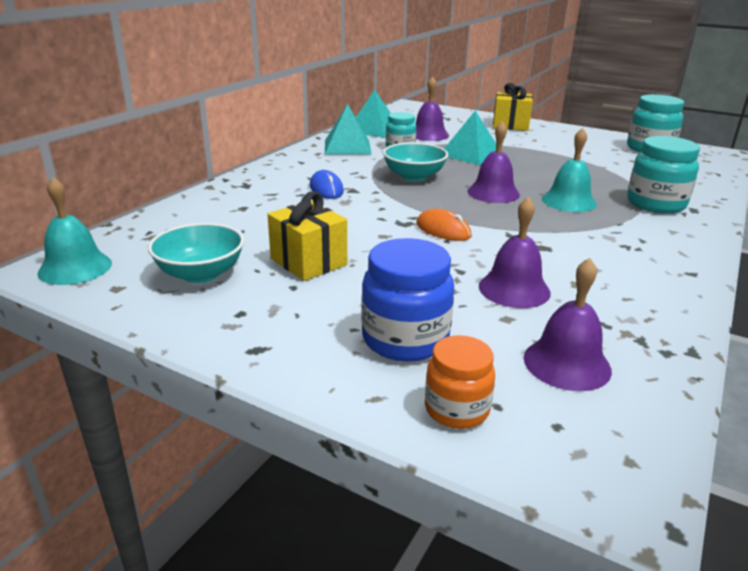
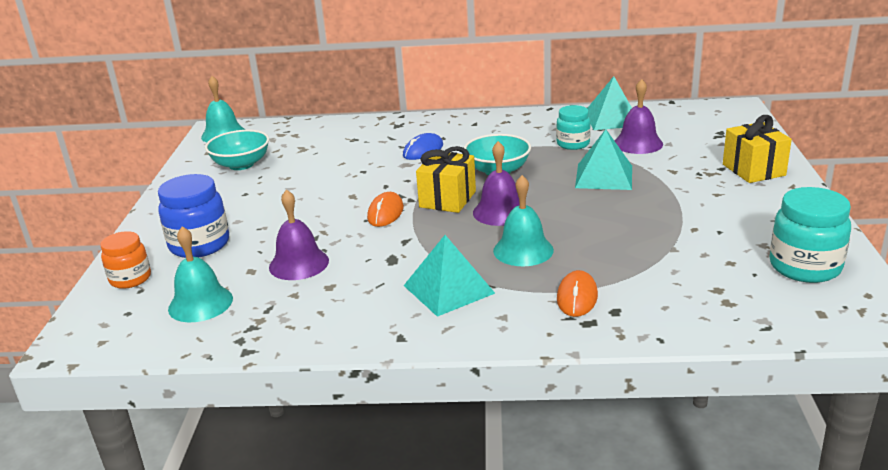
camera: 65 degrees right, 0 degrees up
yellow gift [267,191,347,281] -> yellow gift moved to [416,146,476,213]
turquoise pyramid [325,104,371,154] -> turquoise pyramid moved to [404,235,495,317]
purple bell [524,258,612,391] -> turquoise bell [168,227,233,322]
turquoise jar [627,136,700,213] -> orange mouse [557,270,598,317]

